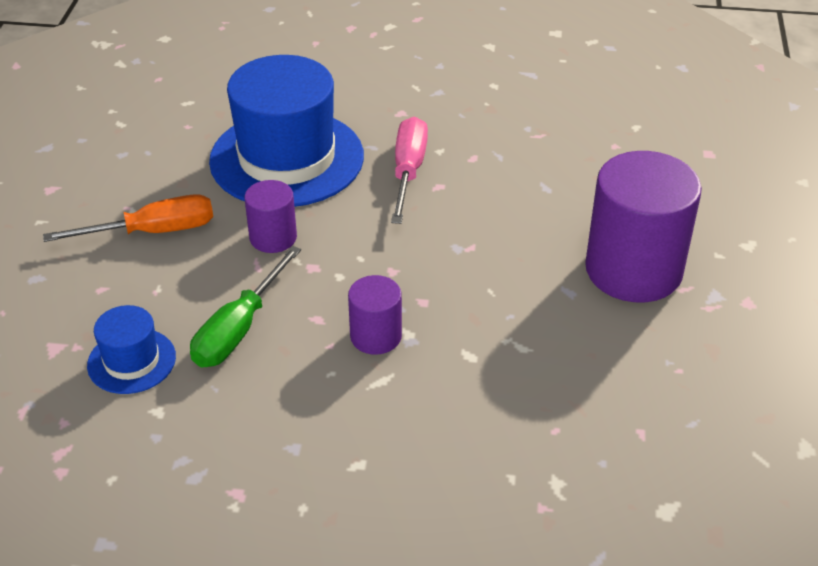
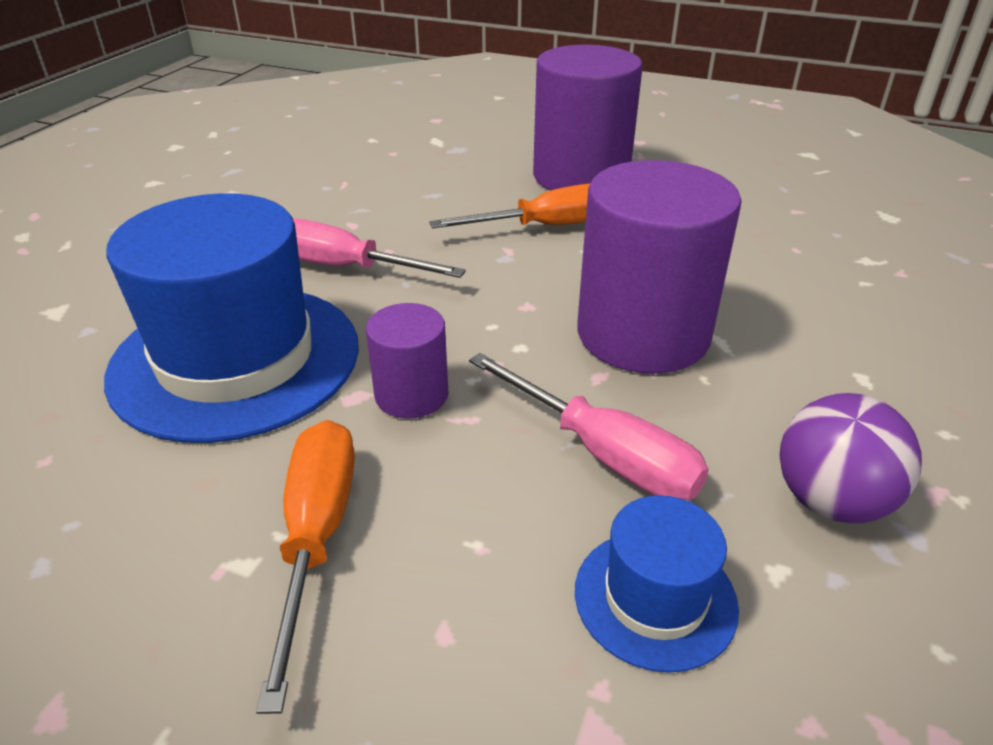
camera: 75 degrees left, 5 degrees down
green screwdriver [190,246,301,367] -> pink screwdriver [469,353,709,500]
purple cylinder [348,275,402,355] -> purple cylinder [577,160,741,374], size x1.99
none -> orange screwdriver [429,183,591,229]
none -> purple ball [779,393,922,523]

